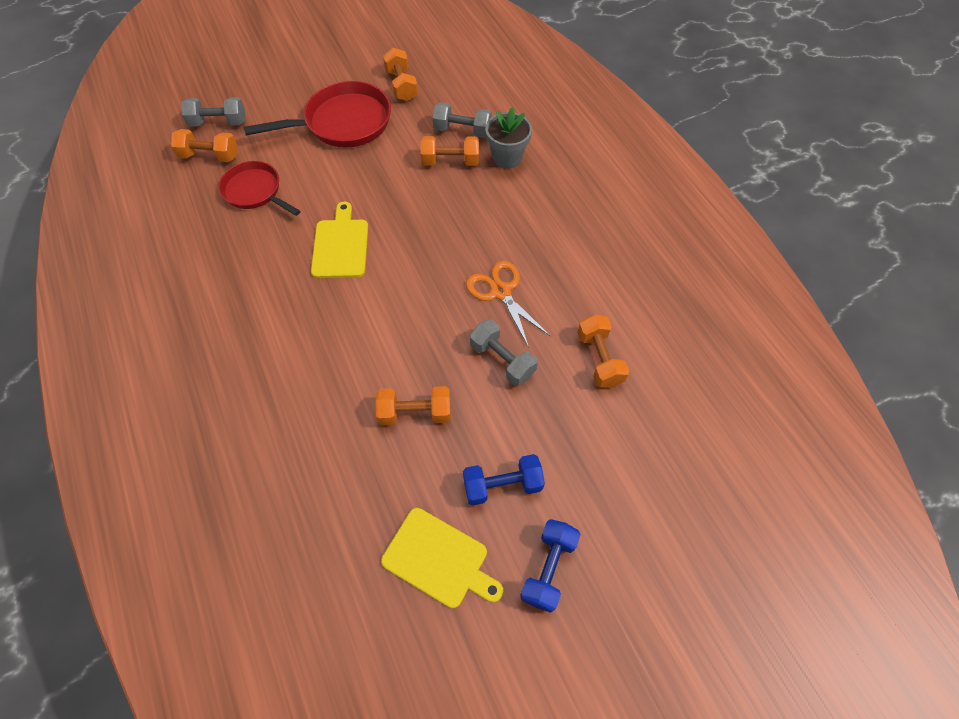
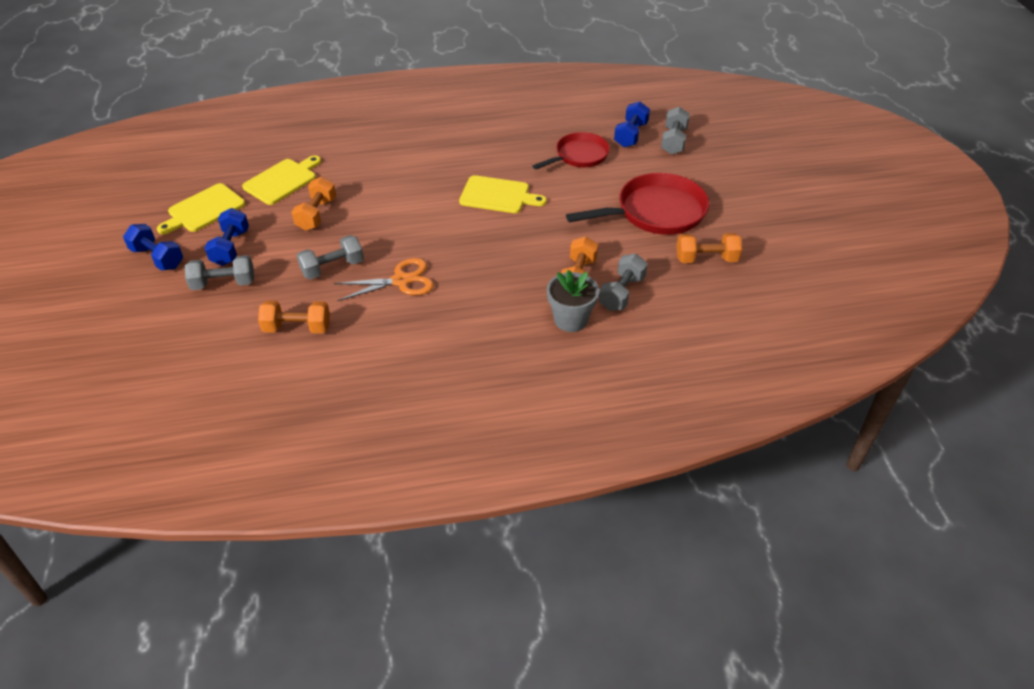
camera: 105 degrees right, 15 degrees down
orange dumbbell [171,129,237,162] -> blue dumbbell [614,101,650,148]
red pan [244,81,391,147] -> red pan turned 105 degrees counterclockwise [566,173,709,235]
none -> grey dumbbell [185,255,254,290]
none -> yellow cutting board [242,155,321,205]

